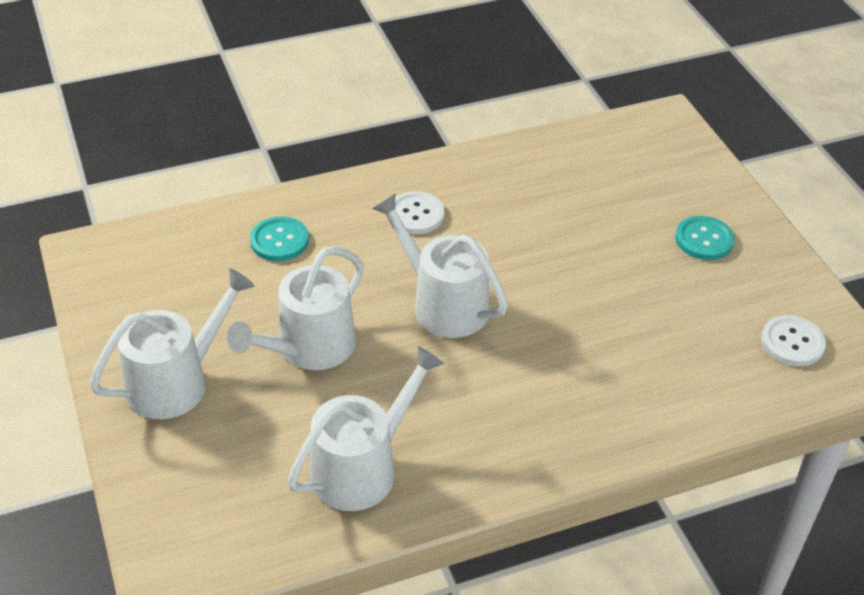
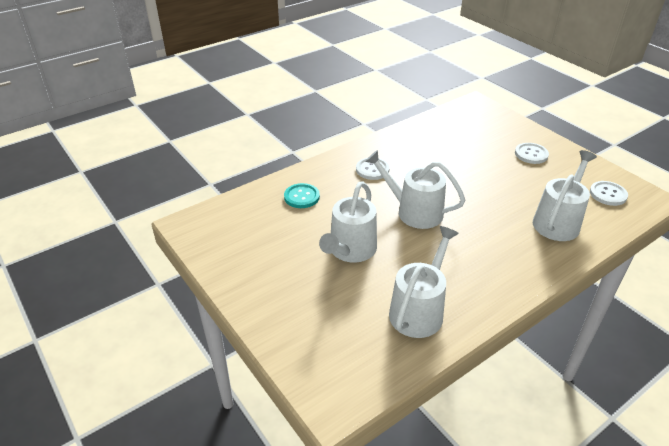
camera: 15 degrees left, 5 degrees down
white watering can [90,268,254,419] -> white watering can moved to [533,150,597,241]
turquoise button [675,216,735,260] -> white button [515,143,549,164]

